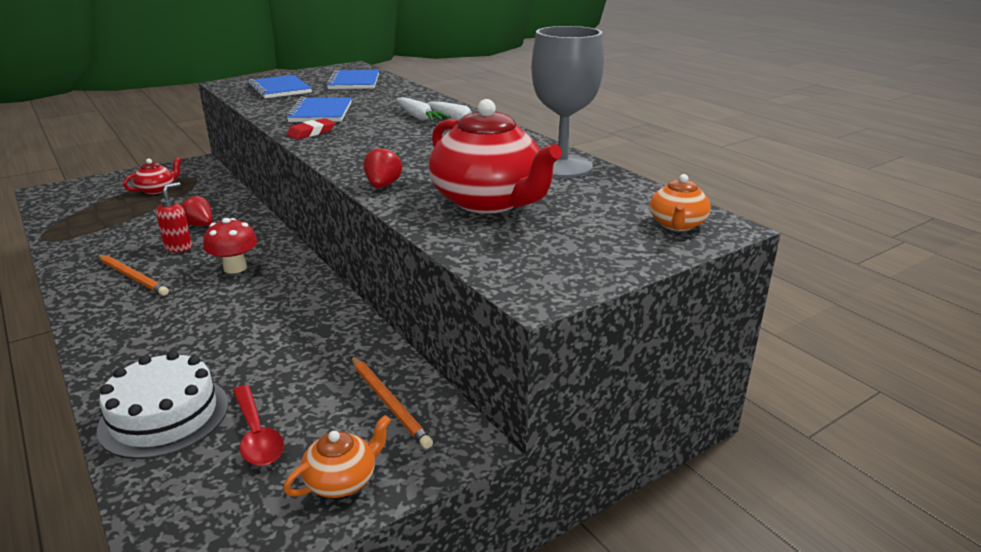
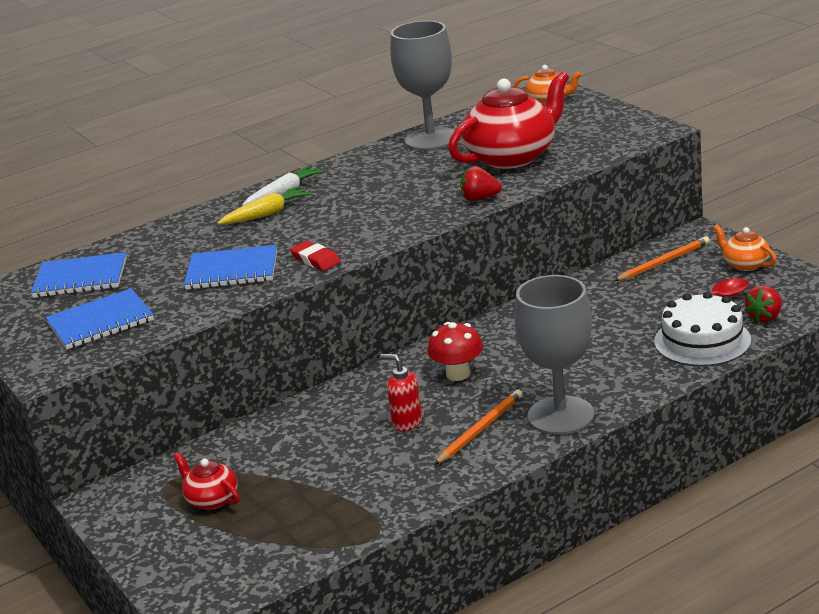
camera: 85 degrees left, 0 degrees up
red strawberry [180,195,213,226] -> red strawberry moved to [745,286,782,322]
white carrot [396,97,451,122] -> yellow carrot [218,186,312,224]
none -> grey goblet [515,275,594,435]

